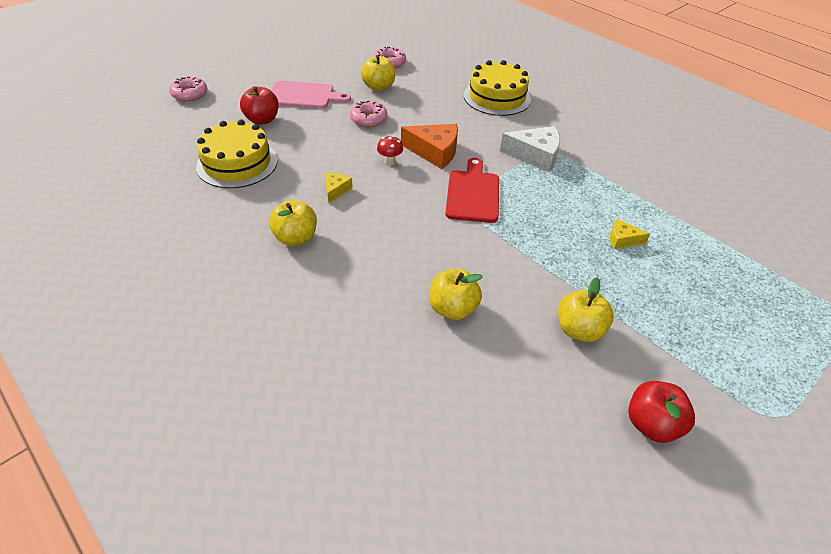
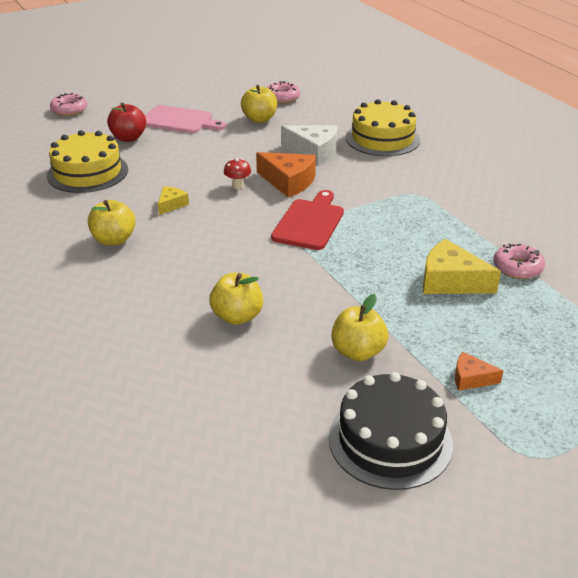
camera: 15 degrees right, 10 degrees down
pink donut [350,101,387,127] -> pink donut moved to [493,244,545,279]
white cheese [500,126,560,172] -> white cheese moved to [281,125,337,166]
yellow cheese [610,219,650,249] -> yellow cheese [423,239,501,294], size x1.85
red apple [628,381,695,443] -> black cake [329,372,453,490]
none -> orange cheese [455,352,503,391]

